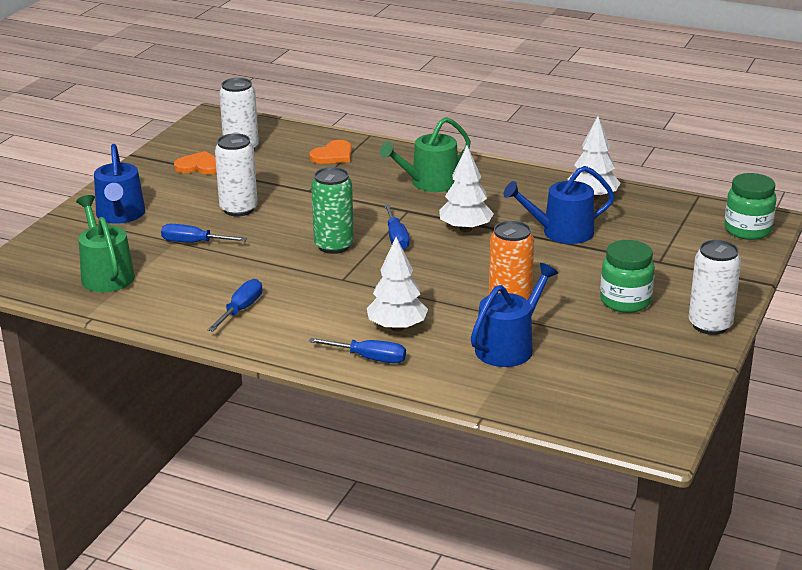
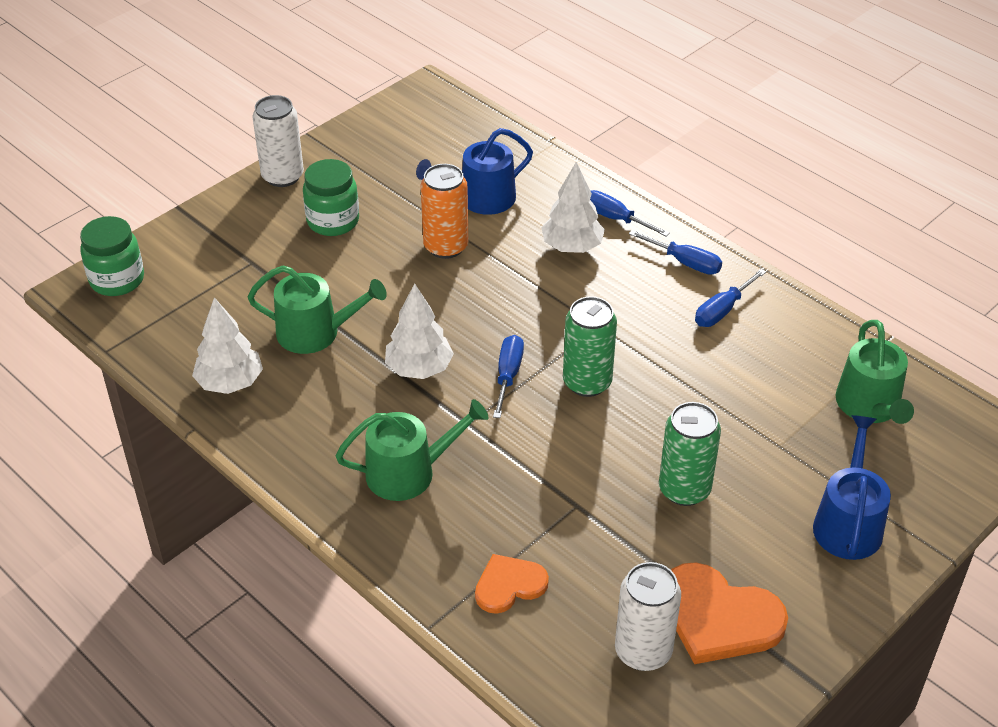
camera: 160 degrees left, 15 degrees up
blue screwdriver [161,224,247,243] -> blue screwdriver moved to [629,230,722,275]
orange heart [174,151,217,175] -> orange heart [671,562,788,664], size x1.65
white can [215,133,258,216] -> green can [659,402,721,506]
blue watering can [503,166,615,244] -> green watering can [248,265,387,354]

